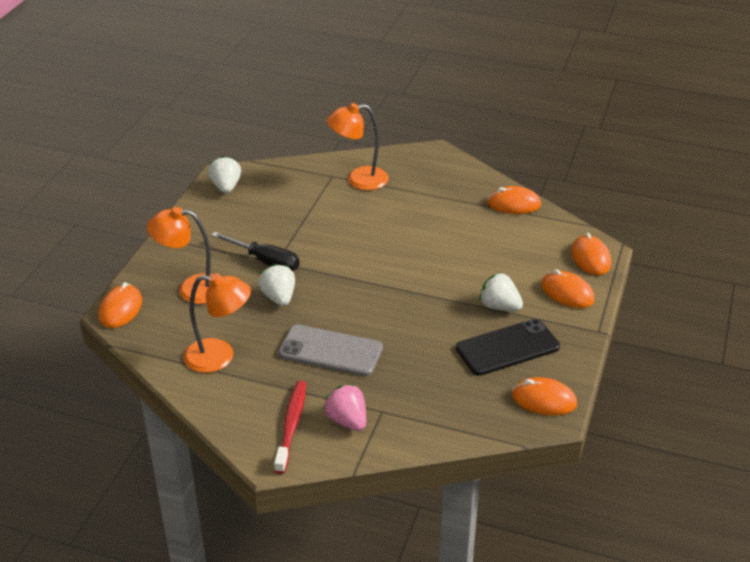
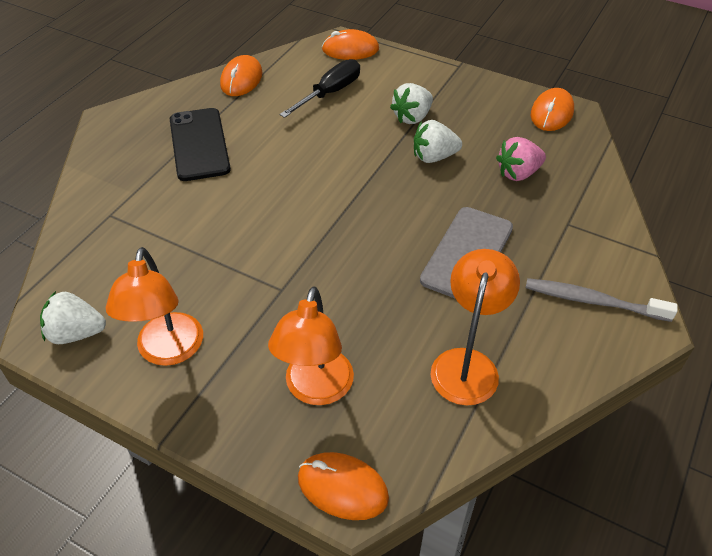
camera: 80 degrees left, 10 degrees up
black screwdriver [211,232,300,271] -> black screwdriver moved to [280,59,360,118]
white strawberry [258,264,295,306] -> white strawberry moved to [414,120,462,163]
red toothbrush [274,381,306,474] -> grey toothbrush [526,278,678,322]
pink strawberry [323,384,366,431] -> pink strawberry moved to [496,137,546,181]
orange lamp [326,103,389,190] -> orange lamp moved to [106,247,203,366]
black phone [456,319,560,376] -> black phone moved to [170,108,231,181]
orange mouse [541,269,595,308] -> none

